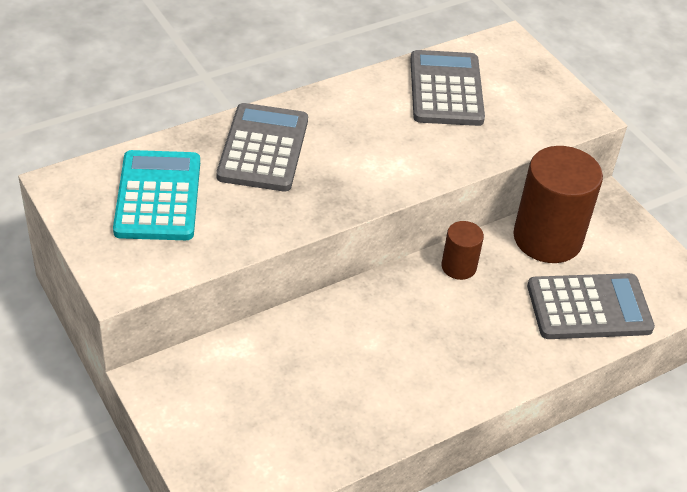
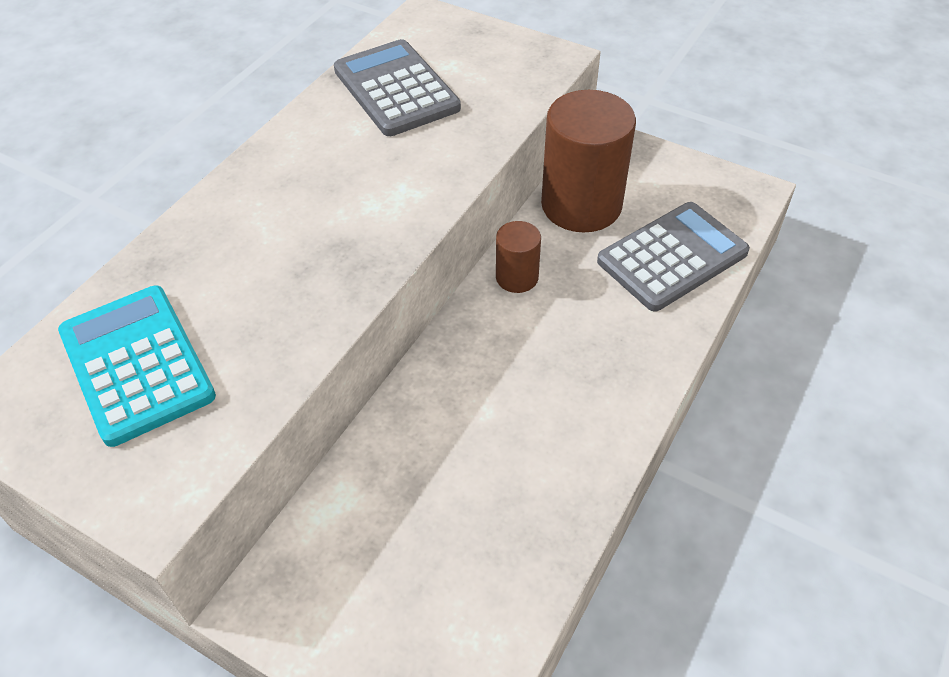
camera: 25 degrees left, 5 degrees up
grey calculator [217,103,308,191] -> none

